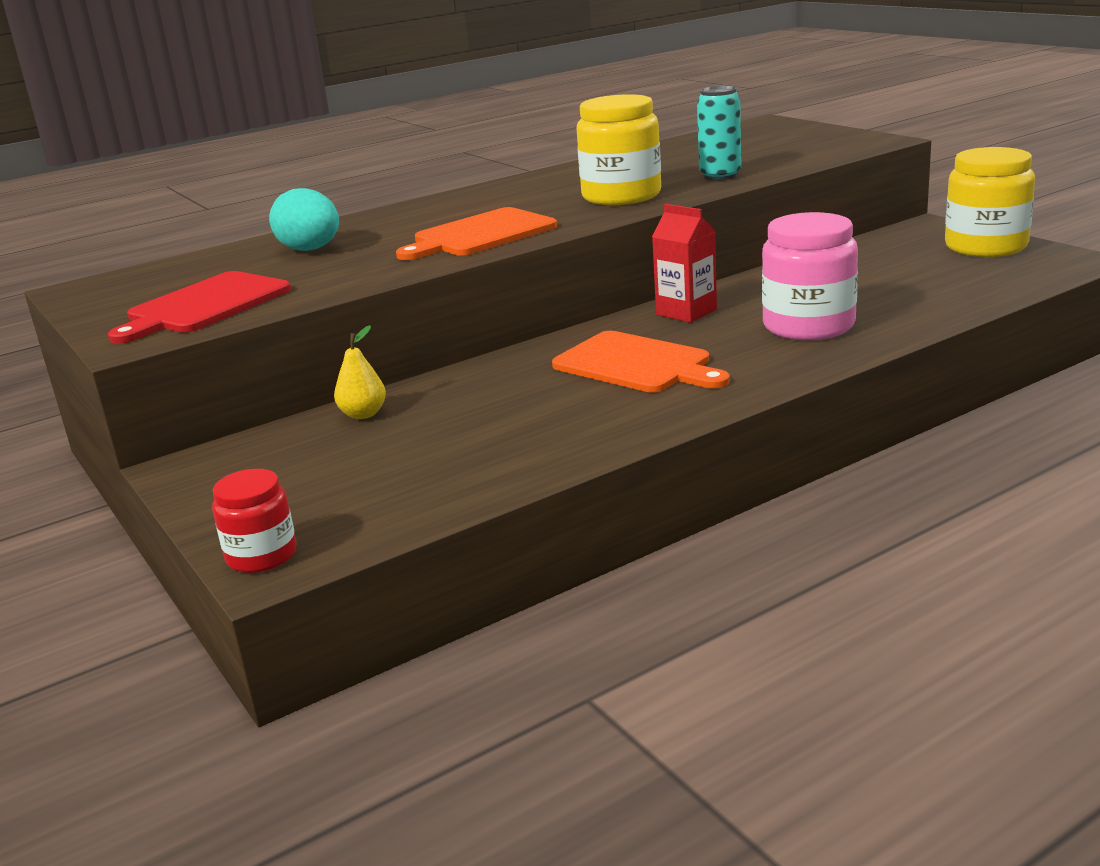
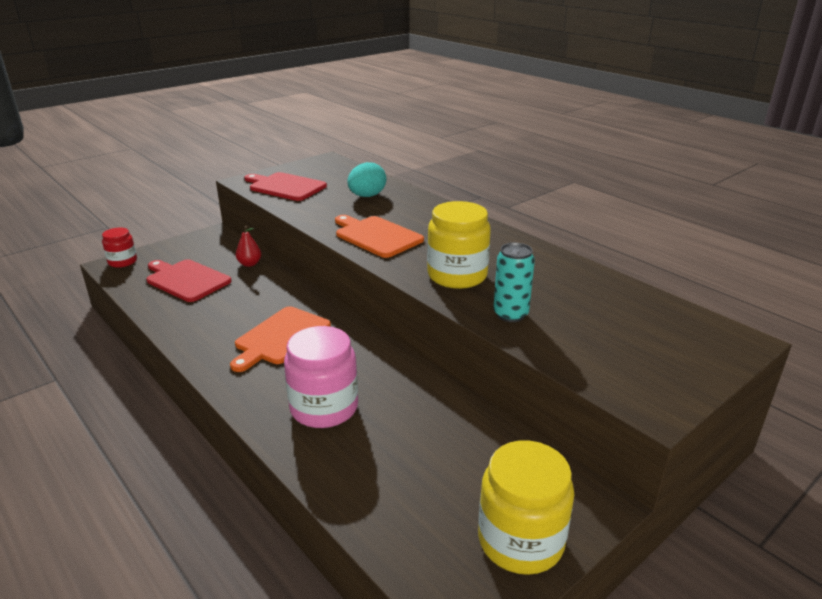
camera: 80 degrees right, 5 degrees up
yellow pear [334,325,386,419] -> red pear [236,226,261,267]
red carton [652,204,717,323] -> none
none -> red cutting board [146,259,232,302]

